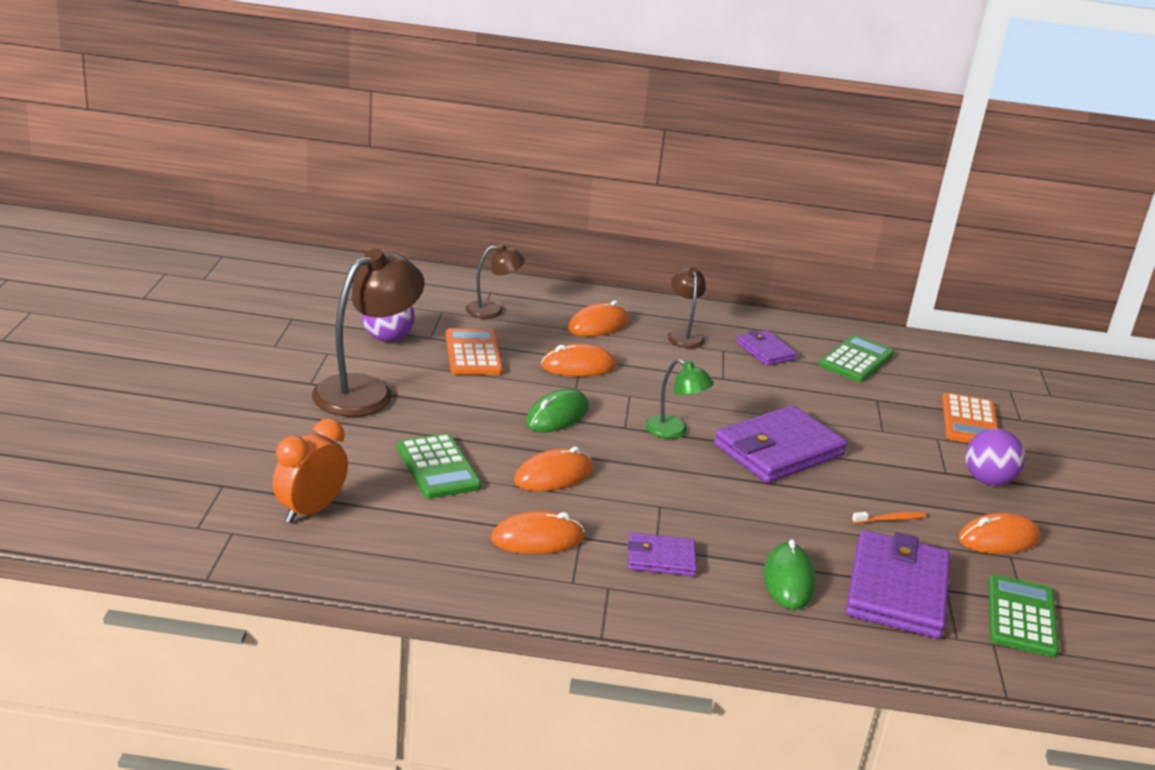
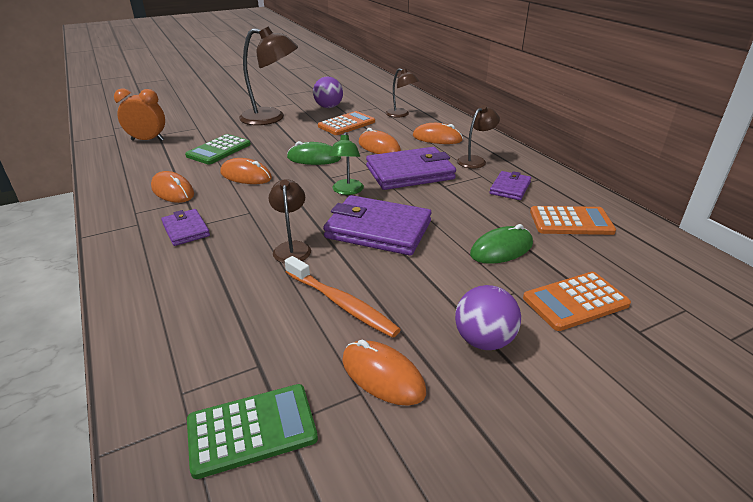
camera: 60 degrees right, 5 degrees up
green mouse [764,539,816,610] -> green mouse moved to [470,224,533,264]
green calculator [819,335,894,382] -> orange calculator [530,206,616,235]
purple wallet [845,530,950,639] -> purple wallet moved to [366,147,456,190]
orange toothbrush [852,512,926,524] -> orange toothbrush [285,256,401,338], size x1.99
none -> brown lamp [268,179,311,263]

